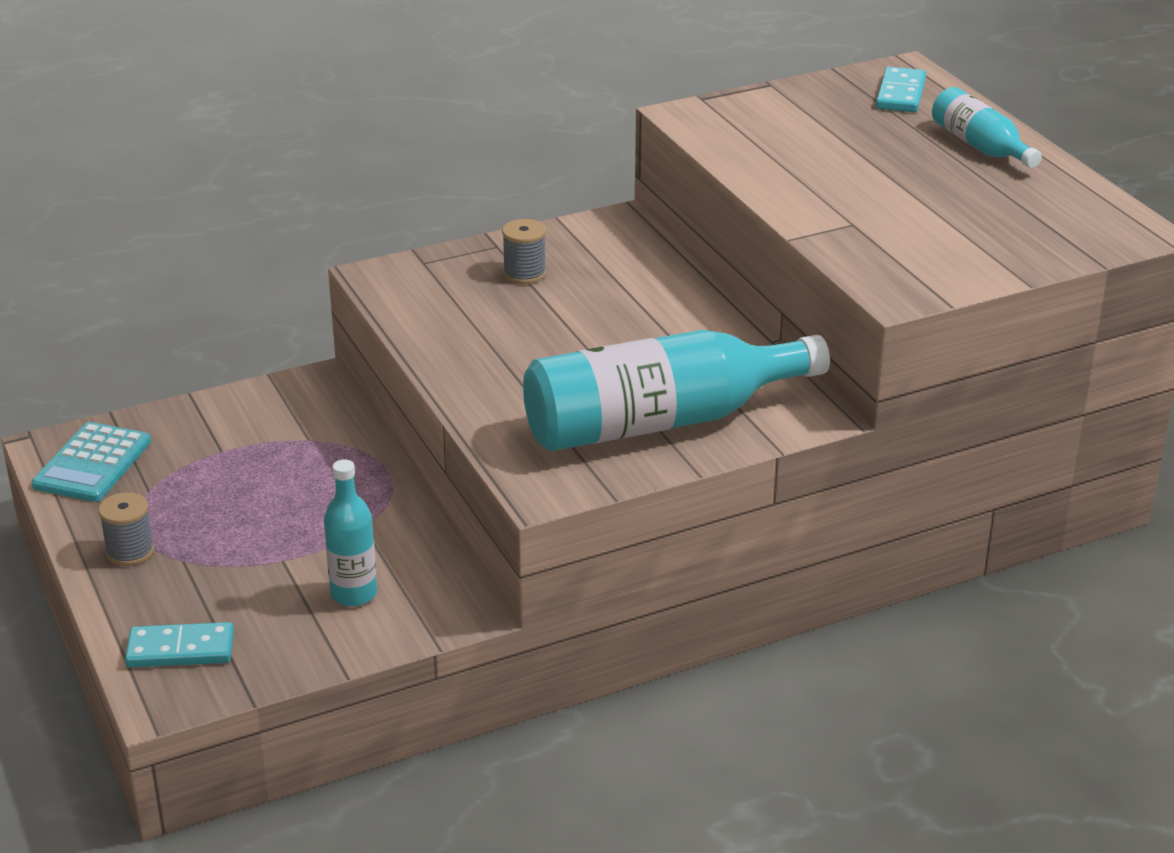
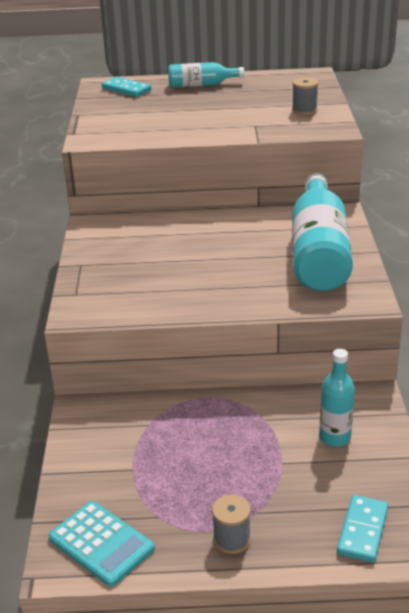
camera: 65 degrees left, 0 degrees up
grey spool [502,219,547,284] -> grey spool moved to [292,77,318,115]

